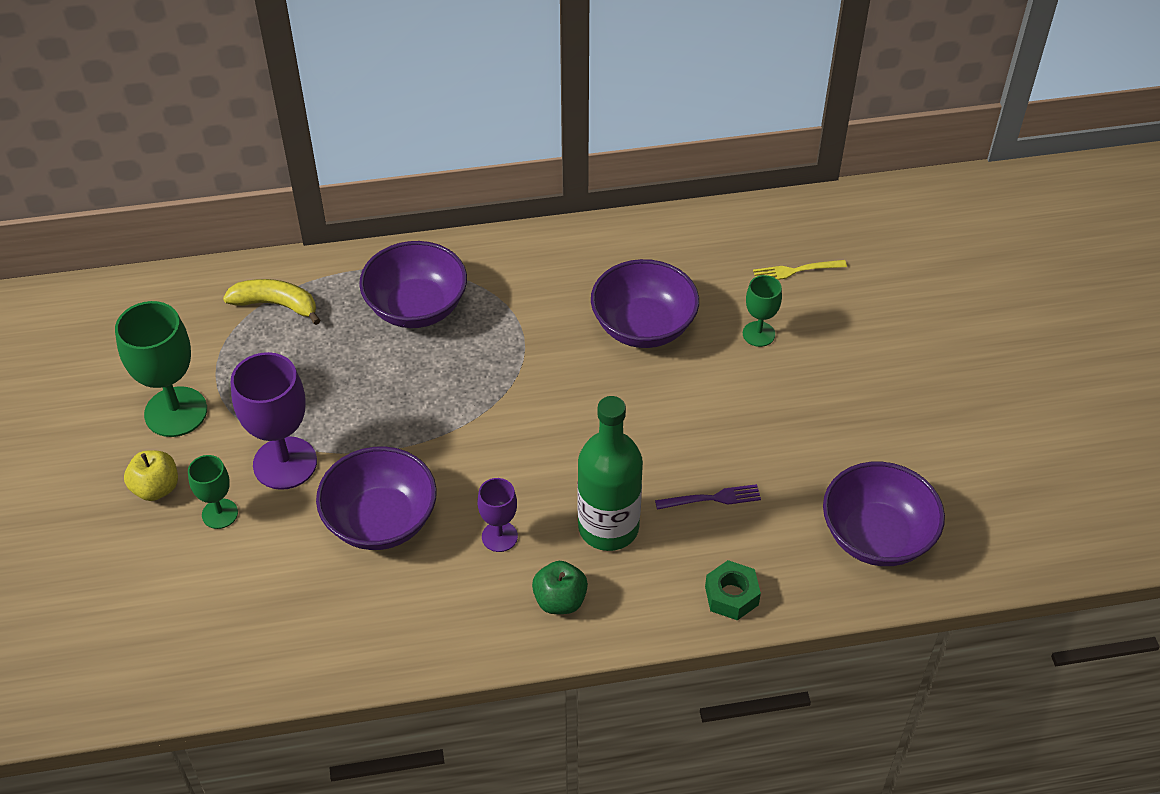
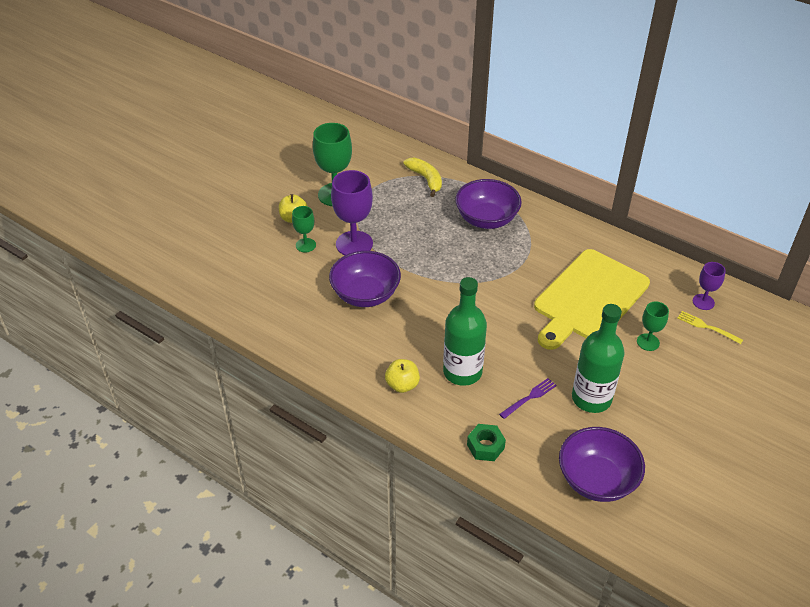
camera: 45 degrees right, 5 degrees down
purple goblet [478,478,518,552] -> purple goblet moved to [693,262,726,310]
green apple [532,561,588,614] -> yellow apple [385,359,420,393]
purple bowl [591,259,699,348] -> yellow cutting board [534,249,650,350]
purple fork [655,484,761,510] -> purple fork turned 75 degrees counterclockwise [499,378,557,419]
none -> green bottle [572,304,625,413]

